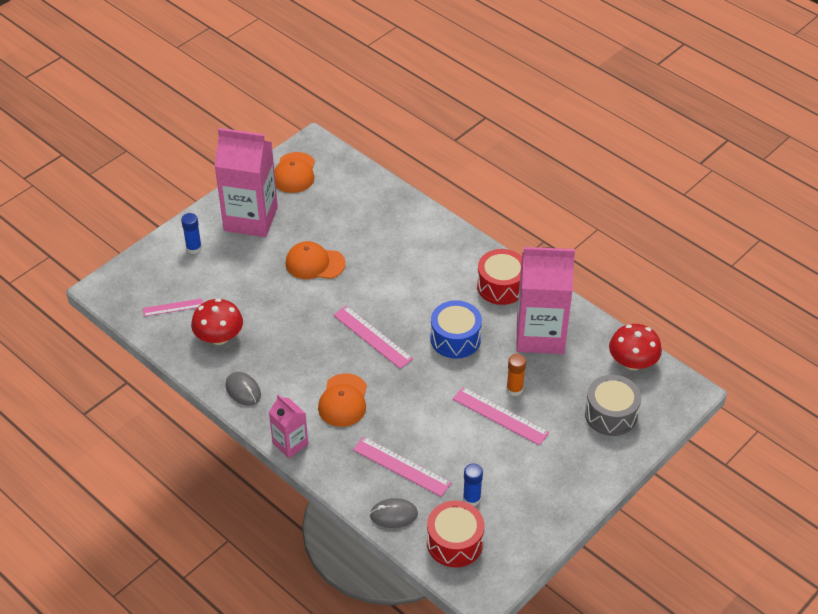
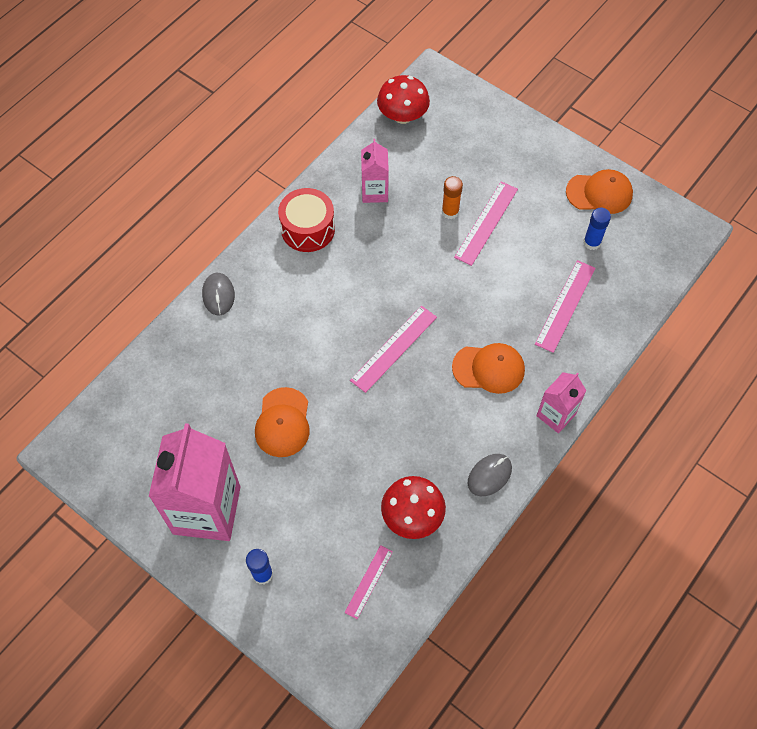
camera: 95 degrees left, 15 degrees up
pink ruler [143,298,203,316] -> pink ruler turned 45 degrees clockwise [345,545,393,619]
orange cap [274,152,315,193] -> orange cap moved to [566,169,633,214]
grey mouse [370,498,418,528] -> grey mouse moved to [202,273,235,315]
red drum [427,501,484,567] -> none
blue drum [431,300,482,359] -> none
pink carton [517,247,575,354] -> pink carton [361,139,389,203], size x0.51
grey drum [585,375,641,436] -> none

